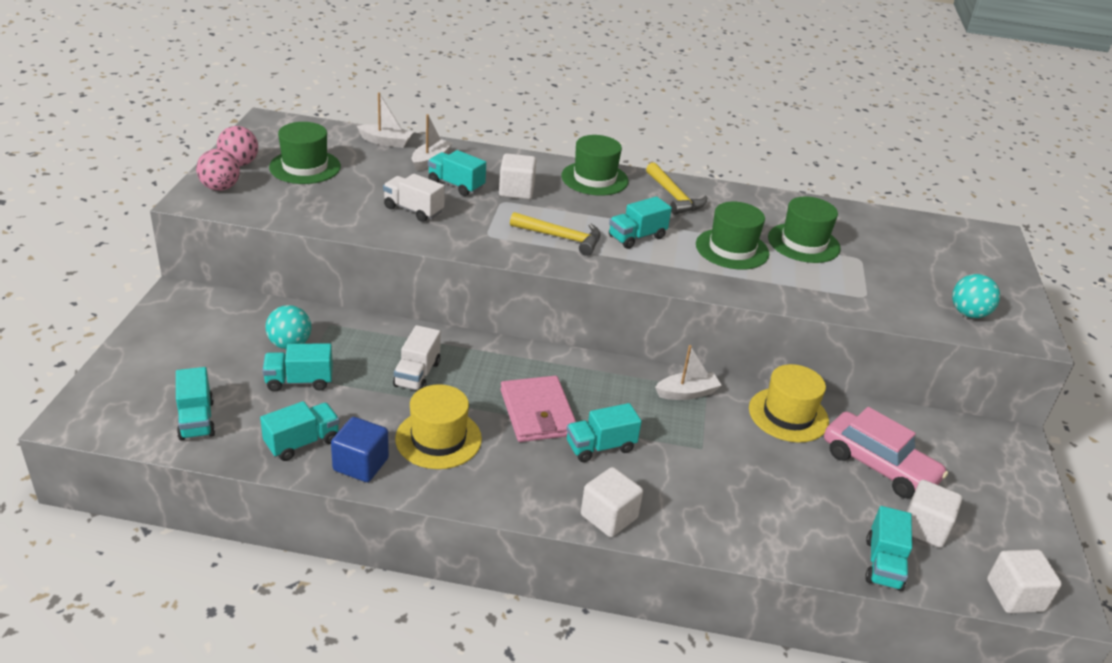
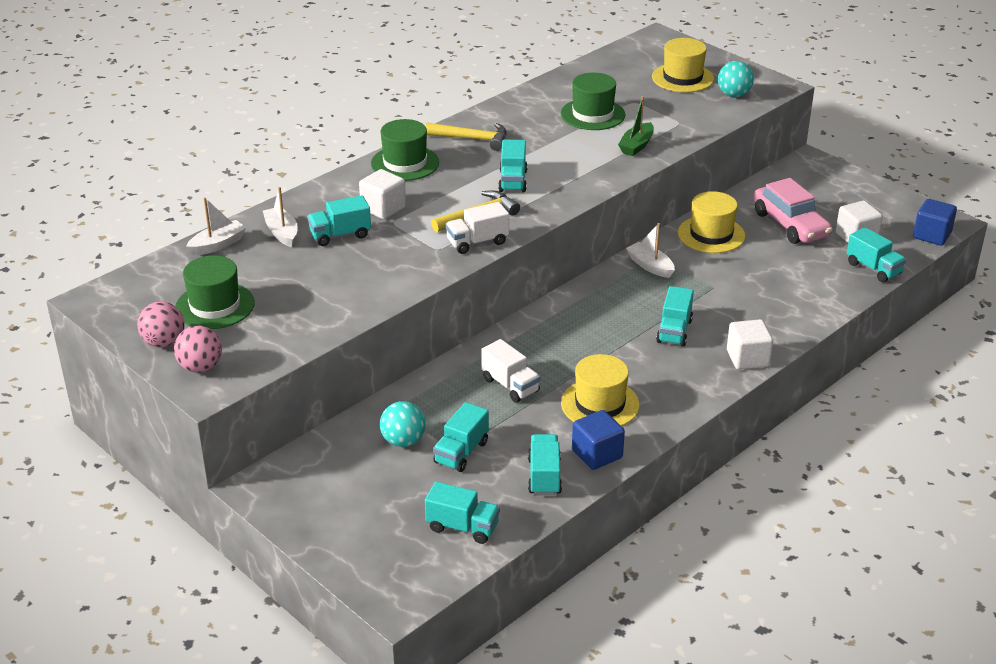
camera: 50 degrees left, 0 degrees up
white truck [383,174,445,222] -> white truck moved to [445,202,509,254]
pink wallet [500,376,576,442] -> none
white boat [655,345,722,400] -> white boat turned 60 degrees counterclockwise [626,223,675,278]
green hat [696,202,769,270] -> none
pink car [824,407,948,498] -> pink car turned 75 degrees clockwise [754,178,832,244]
white cube [987,549,1062,613] -> blue cube [913,199,957,246]
none -> green boat [618,96,654,156]
none -> yellow hat [652,38,714,93]

